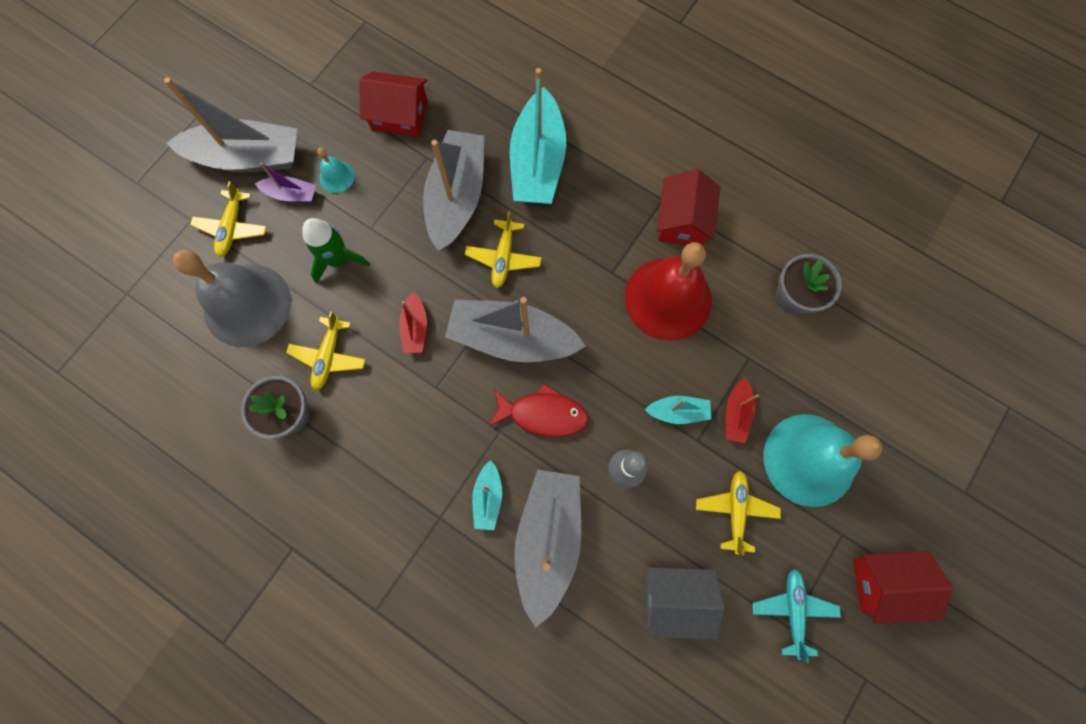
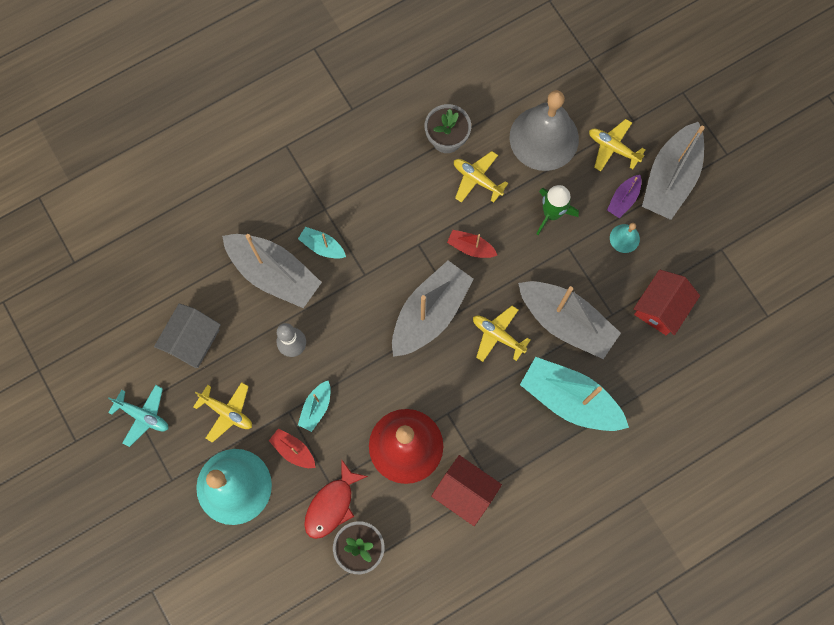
camera: 115 degrees right, 0 degrees up
red fish [488,383,588,437] -> red fish moved to [304,459,368,539]
red house [853,551,954,624] -> none

